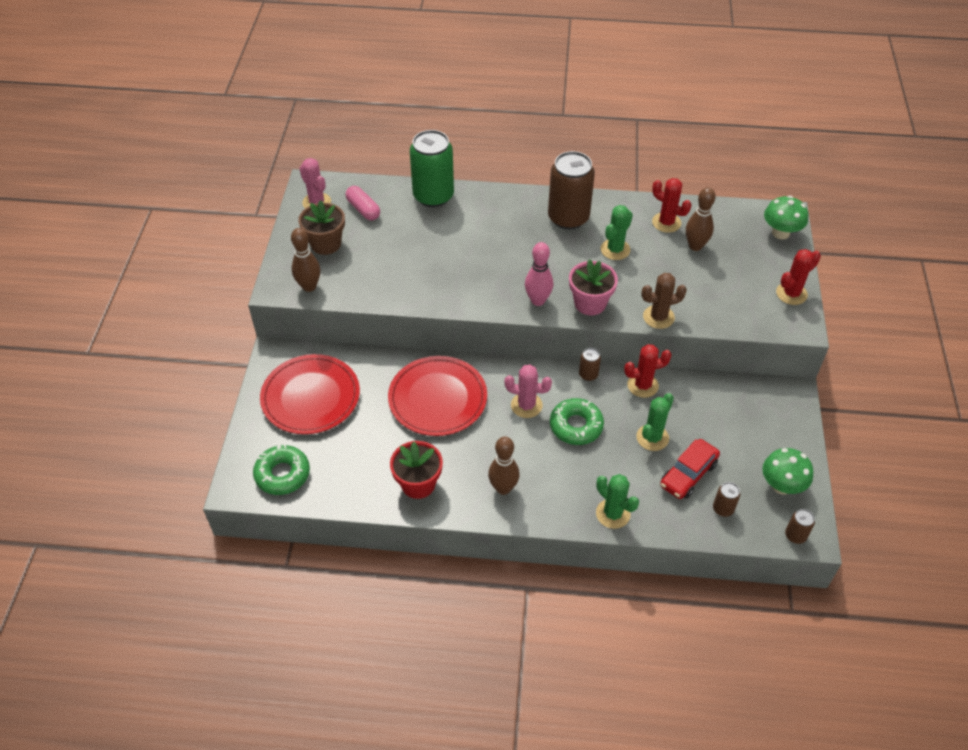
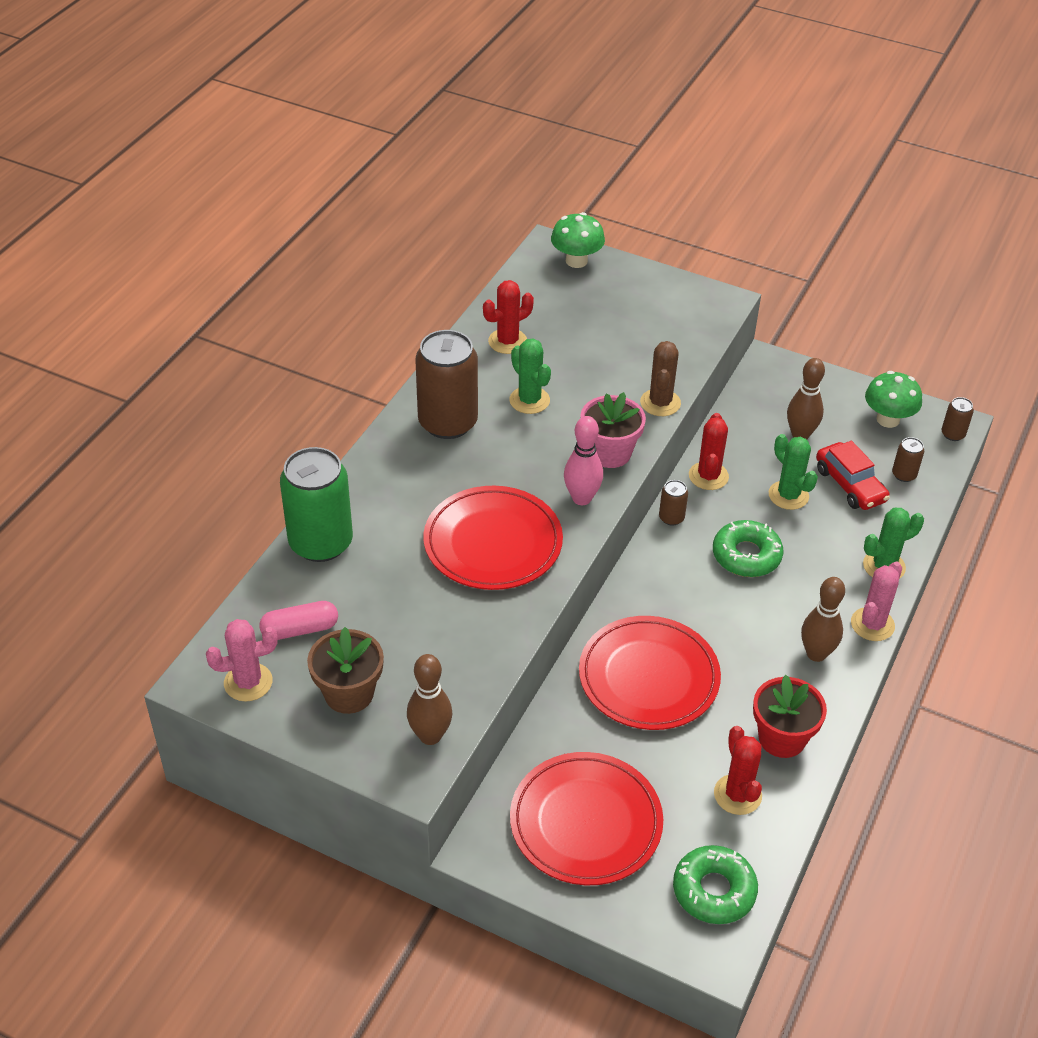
camera: 70 degrees left, 5 degrees down
pink cactus [504,364,552,418] -> pink cactus moved to [851,562,902,641]
brown bowling pin [686,187,716,251] -> brown bowling pin moved to [787,358,825,439]
red cactus [776,249,821,305] -> red cactus moved to [714,726,762,815]
none -> red plate [423,486,563,590]

